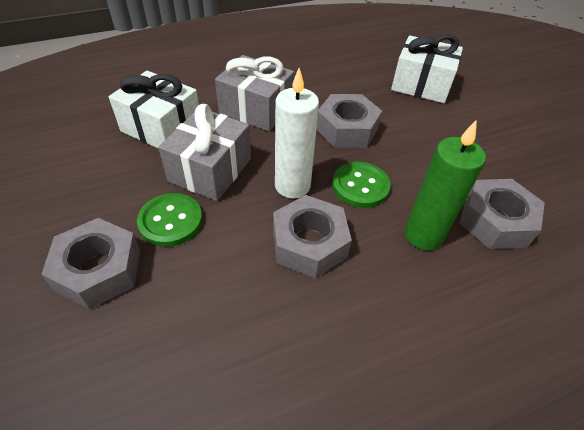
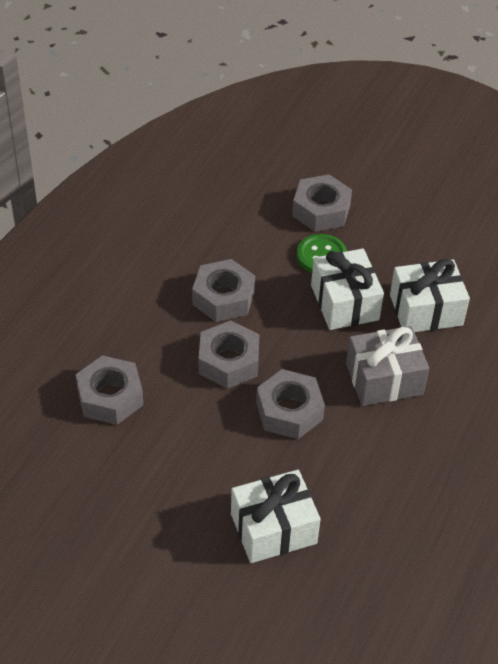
camera: 140 degrees right, 0 degrees up
grey gift [158,104,251,201] -> white gift [311,249,384,330]
white candle [275,68,319,199] -> none
green button [332,162,391,208] -> grey nut [199,320,259,389]
green candle [405,120,486,250] -> none

